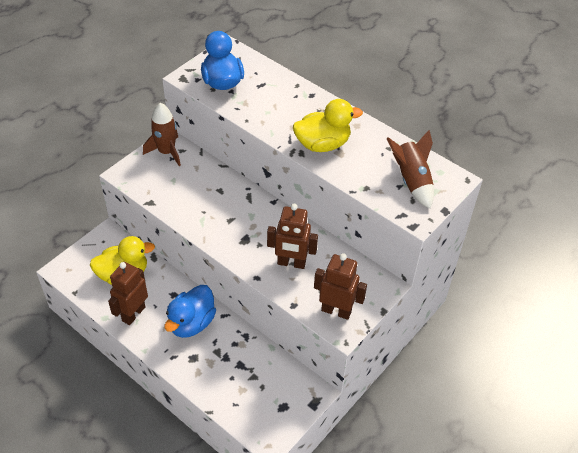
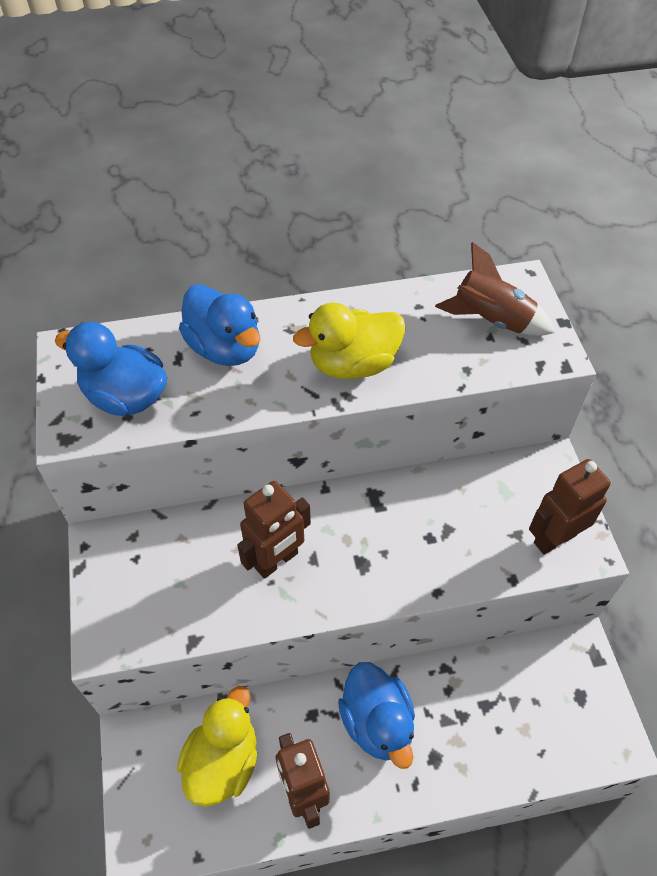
camera: 50 degrees left, 5 degrees up
brown rocket [143,103,181,166] -> none
brown robot [267,204,318,269] -> brown robot moved to [237,481,311,579]
yellow duck [293,99,363,152] -> yellow duck turned 135 degrees counterclockwise [293,303,405,379]
none -> blue duck [179,284,260,366]

